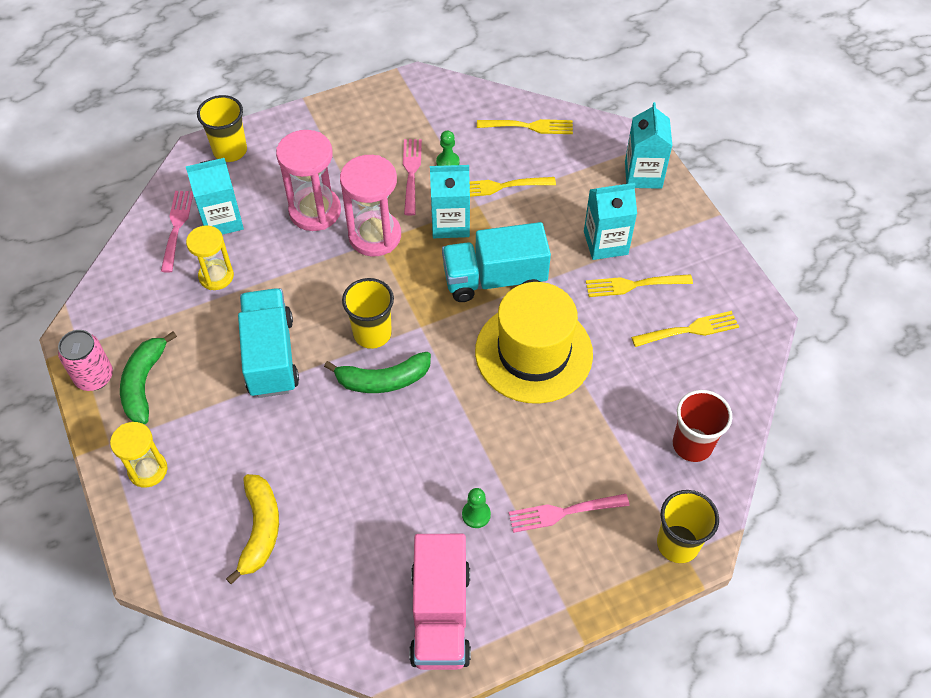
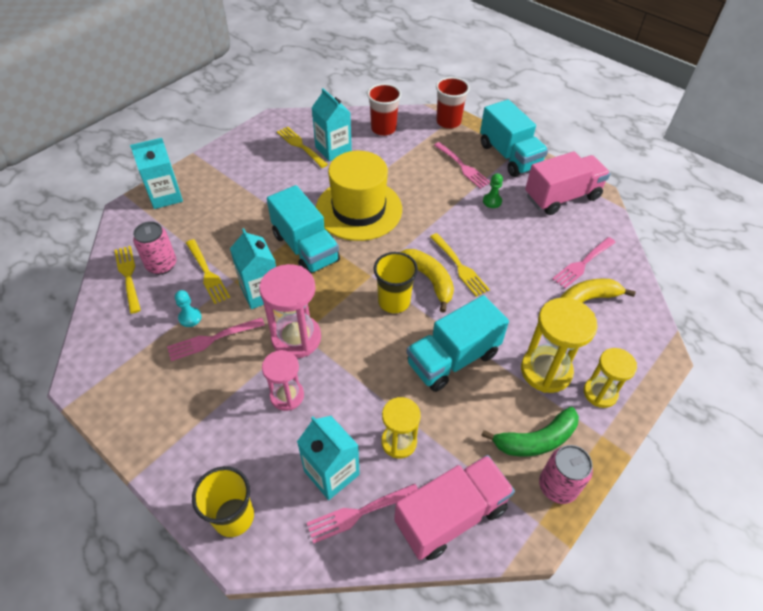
camera: 115 degrees left, 5 degrees down
pink hourglass [276,130,341,231] -> pink hourglass [262,350,304,411], size x0.64
green banana [324,352,431,393] -> yellow banana [401,249,454,312]
green pawn [436,131,460,166] -> turquoise pawn [175,290,202,327]
turquoise carton [584,183,637,260] -> turquoise carton moved to [312,88,352,161]
yellow fork [586,274,693,297] -> yellow fork moved to [430,233,490,297]
yellow cup [657,490,719,563] -> red cup [436,77,470,129]
none -> pink can [133,221,176,275]
none -> pink truck [394,455,515,561]
none -> turquoise truck [480,99,548,177]
none -> yellow hourglass [521,298,598,393]
none -> pink fork [552,237,616,288]

